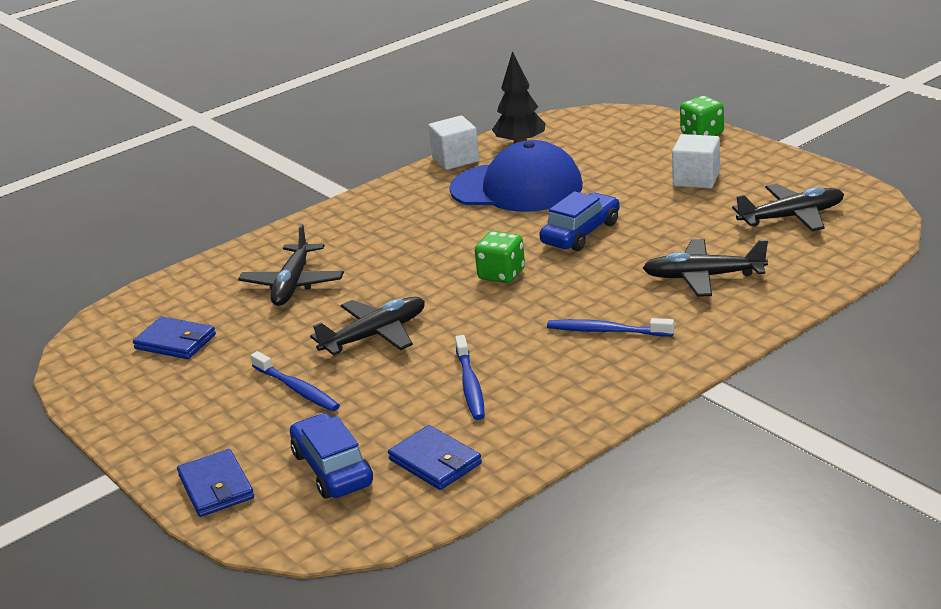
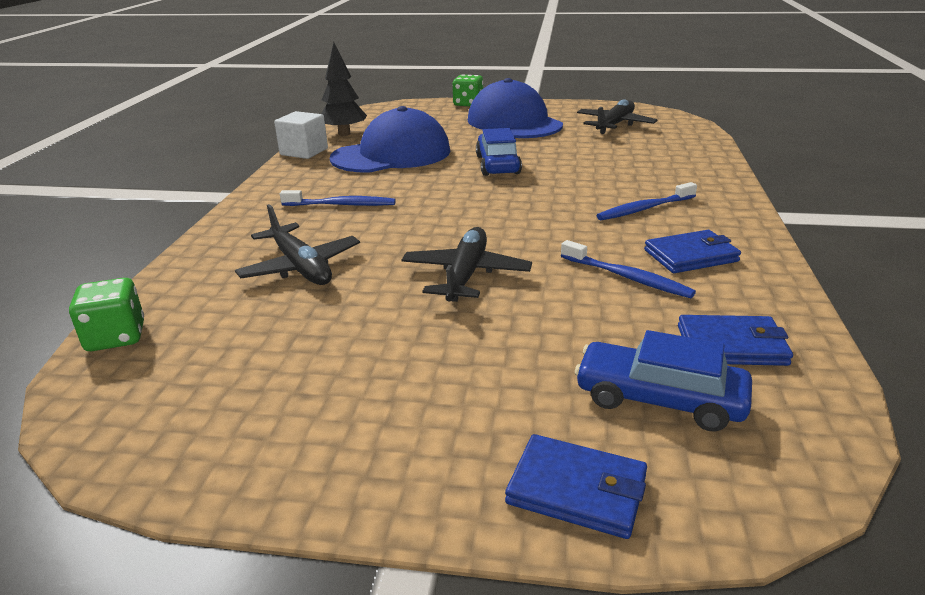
camera: 45 degrees left, 0 degrees up
blue wallet [133,317,216,359] -> blue wallet moved to [644,230,741,273]
blue toothbrush [250,351,340,411] -> blue toothbrush moved to [280,190,395,206]
green dice [475,231,525,283] -> green dice moved to [69,278,144,351]
black plane [643,239,768,297] -> none
white cube [672,134,720,189] -> blue cap [468,78,563,138]

